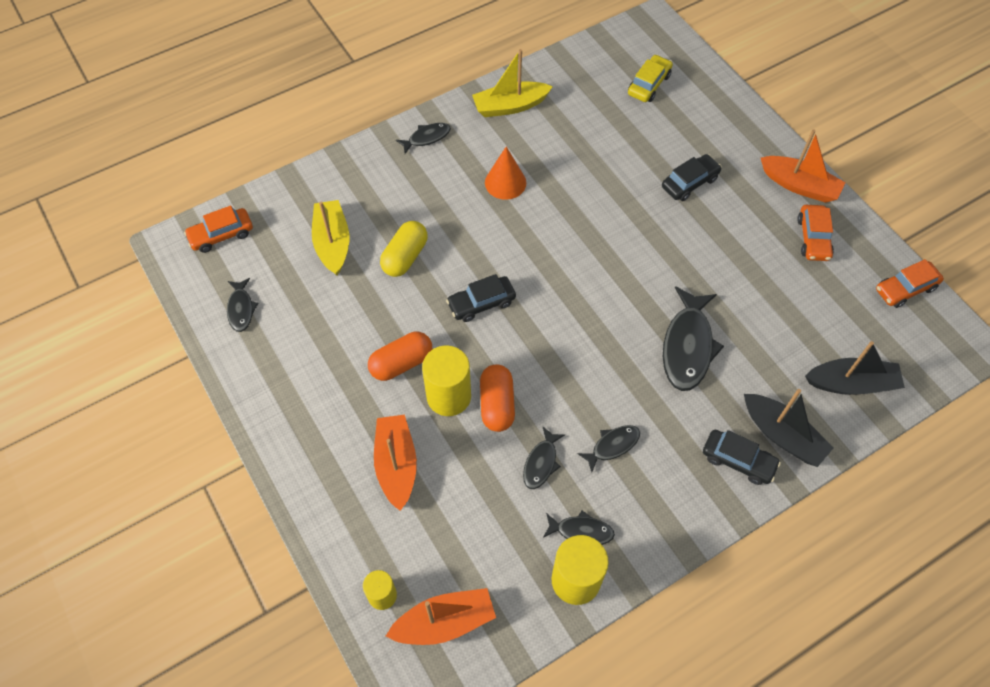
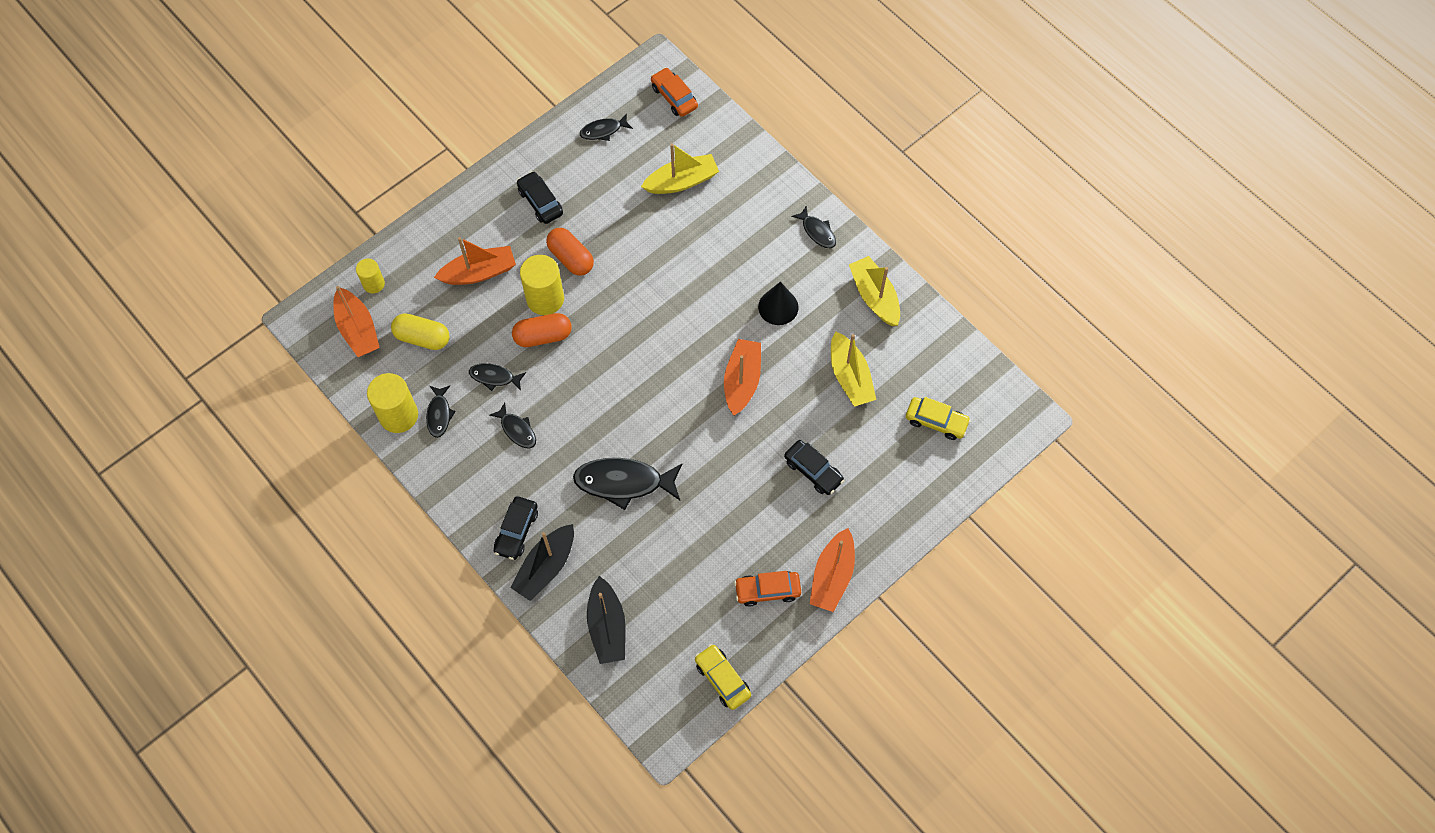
camera: 80 degrees right, 5 degrees up
yellow capsule [380,221,428,277] -> yellow capsule moved to [391,313,449,350]
black car [446,274,516,322] -> black car moved to [517,171,563,224]
orange cone [485,147,526,200] -> black cone [758,282,799,325]
orange car [876,259,944,308] -> yellow car [695,644,751,710]
none -> orange boat [724,339,761,415]
none -> yellow boat [831,331,876,407]

